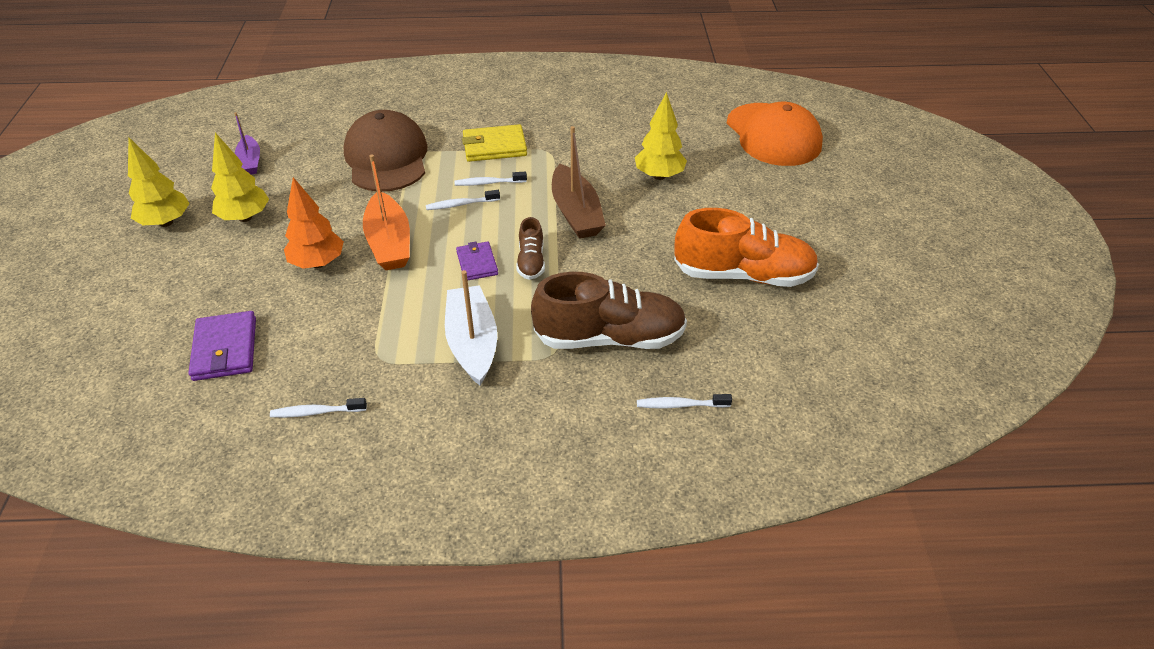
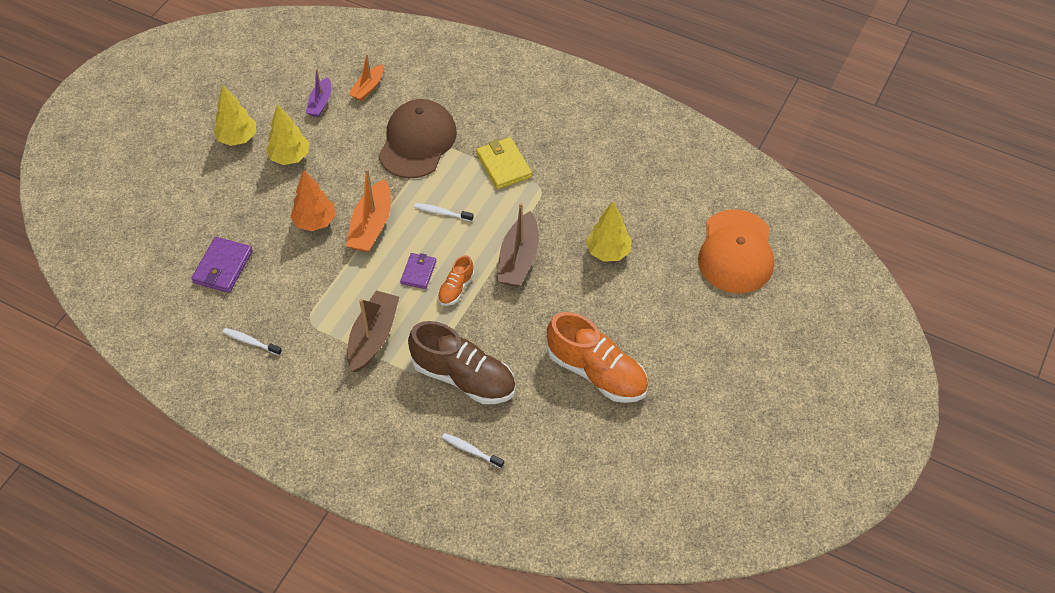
camera: 30 degrees right, 10 degrees up
white boat [445,270,497,386] -> brown boat [347,291,399,372]
white toothbrush [454,172,527,186] -> none
yellow wallet [462,124,527,162] -> yellow wallet turned 45 degrees clockwise [476,137,532,189]
brown shoe [516,217,545,280] -> orange shoe [437,255,474,306]
none -> orange boat [349,54,383,101]

